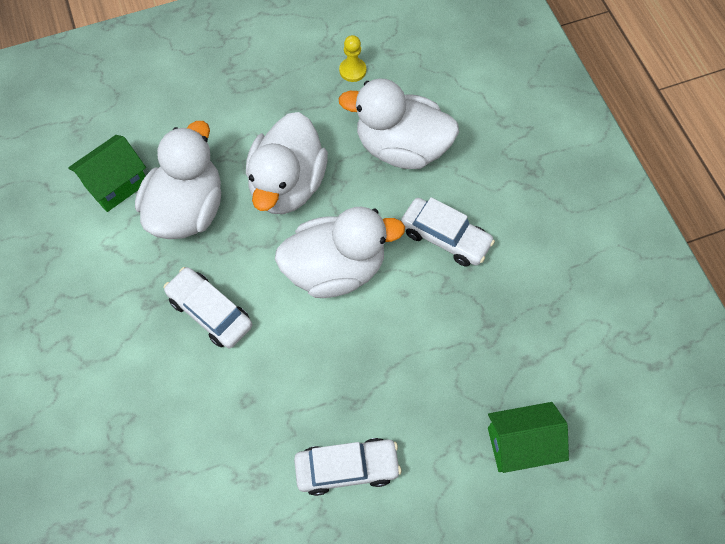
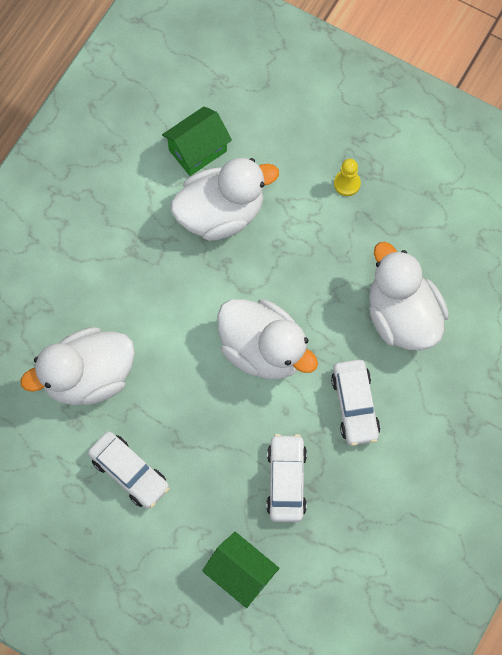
camera: 50 degrees right, 5 degrees up
green house [68,135,146,212] -> green house turned 45 degrees counterclockwise [162,106,232,176]
white car [164,267,252,348] -> white car moved to [266,434,307,522]
white duck [246,112,328,214] -> white duck moved to [21,327,135,405]
yellow pawn [339,35,366,82] -> yellow pawn moved to [334,159,361,196]

